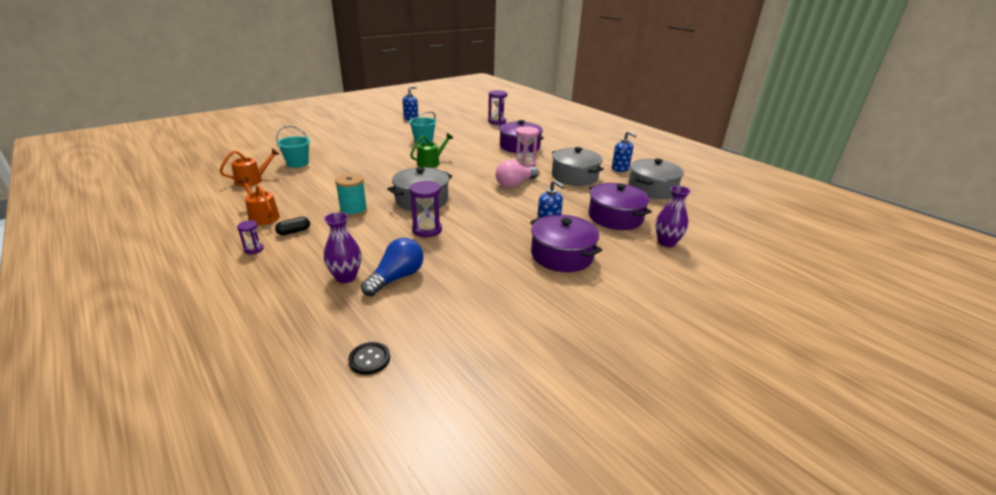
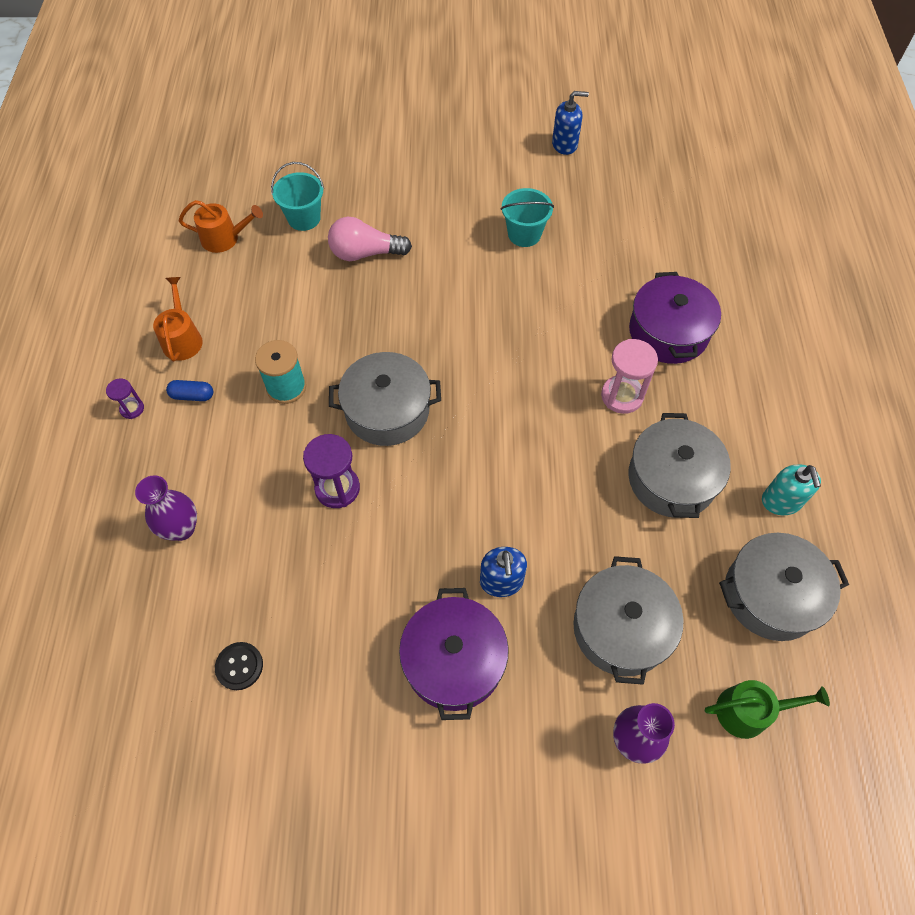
camera: 40 degrees right, 30 degrees up
black capsule [275,217,310,235] -> blue capsule [166,380,213,401]
black button [348,342,390,375] -> black button moved to [215,642,263,690]
blue light bulb [361,238,424,296] -> none
green watering can [410,133,453,168] -> green watering can moved to [705,680,830,739]
purple hourglass [488,90,507,125] -> none
pink light bulb [496,160,539,188] -> pink light bulb moved to [328,217,412,261]
purple pot [588,183,652,230] -> grey pot [573,556,684,685]
blue soap dispenser [612,131,637,172] -> turquoise soap dispenser [762,464,821,515]

